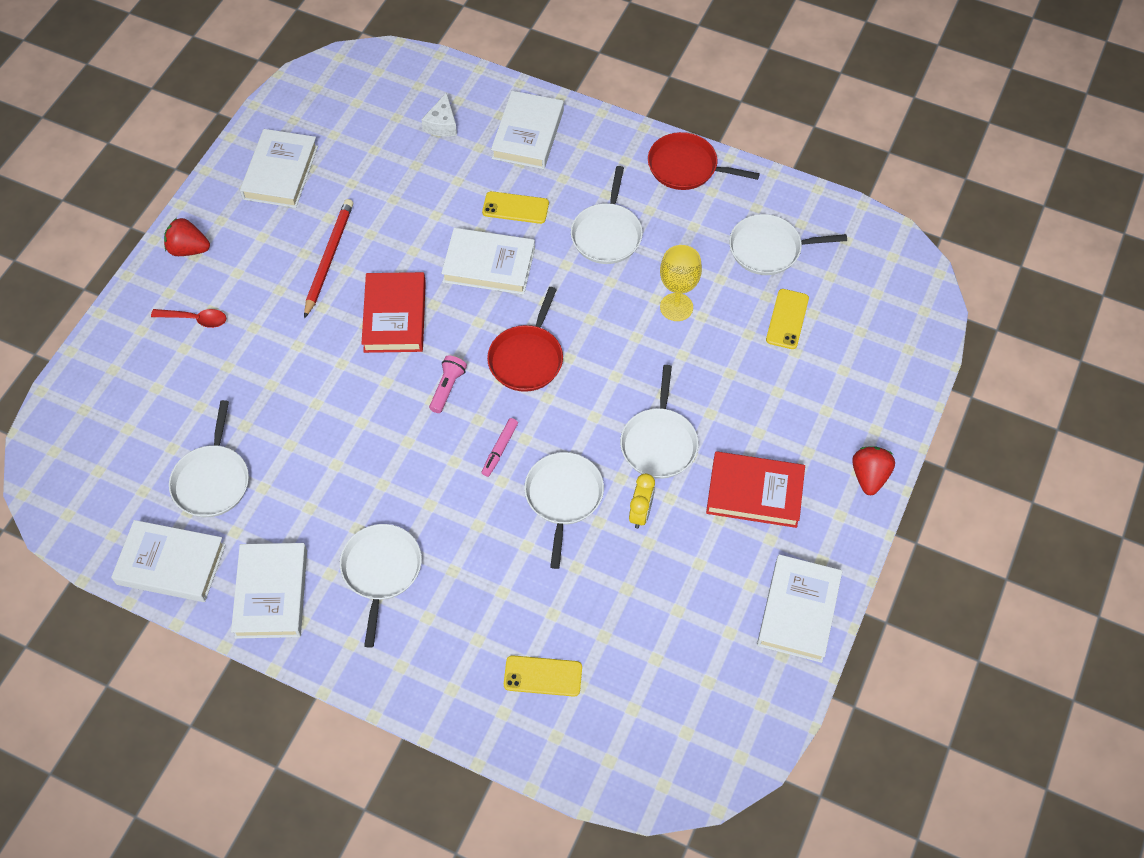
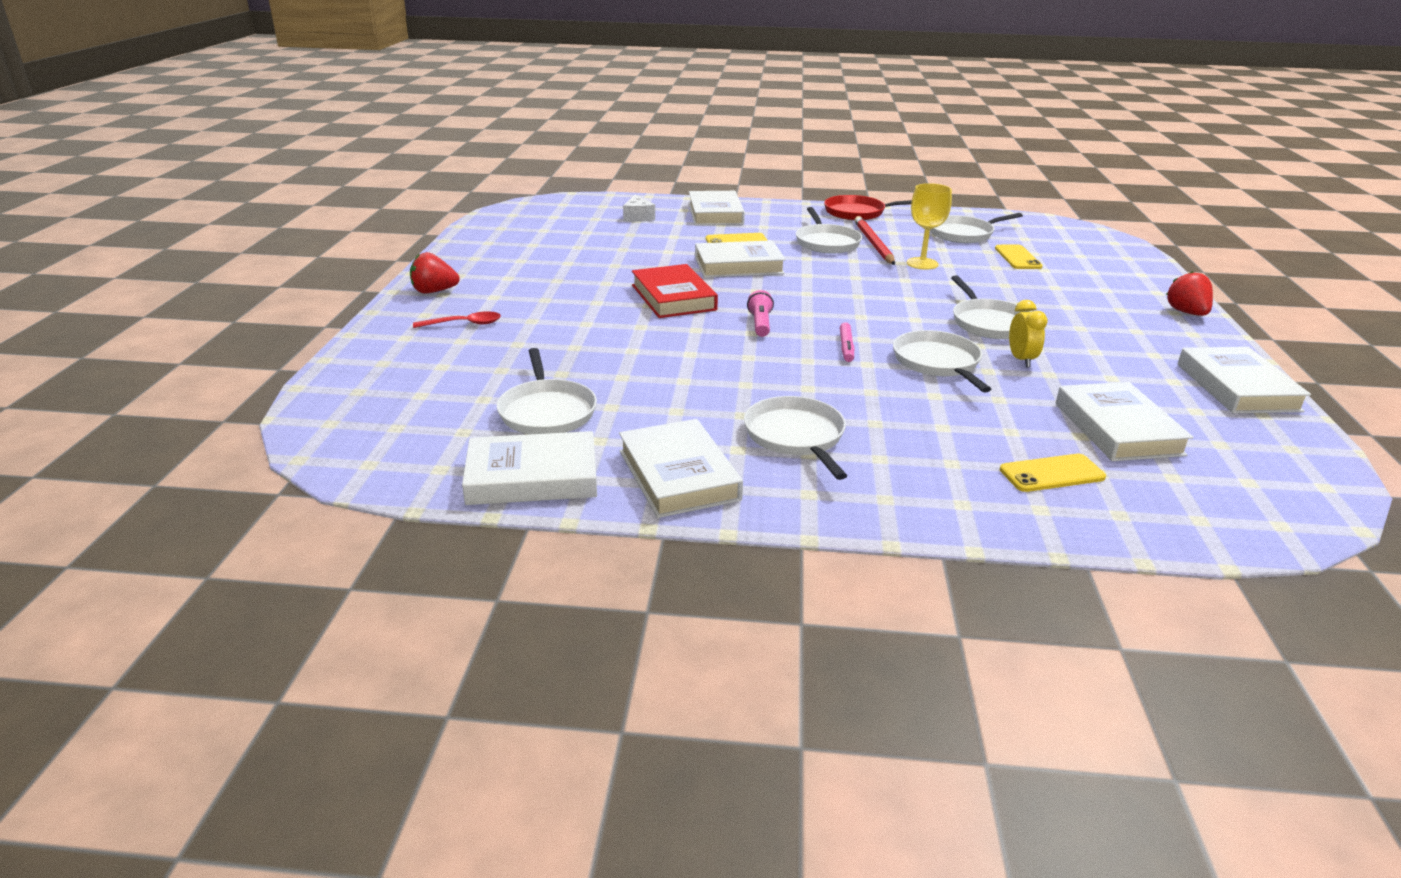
camera: 20 degrees left, 30 degrees down
white book [240,129,318,208] -> white book moved to [1056,382,1194,461]
red pencil [304,199,353,319] -> red pencil moved to [854,216,895,265]
red pan [487,287,563,392] -> none
red book [706,451,805,528] -> none

